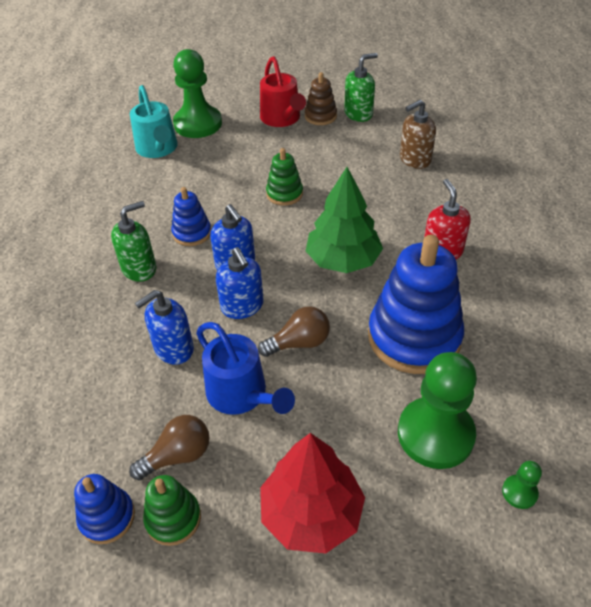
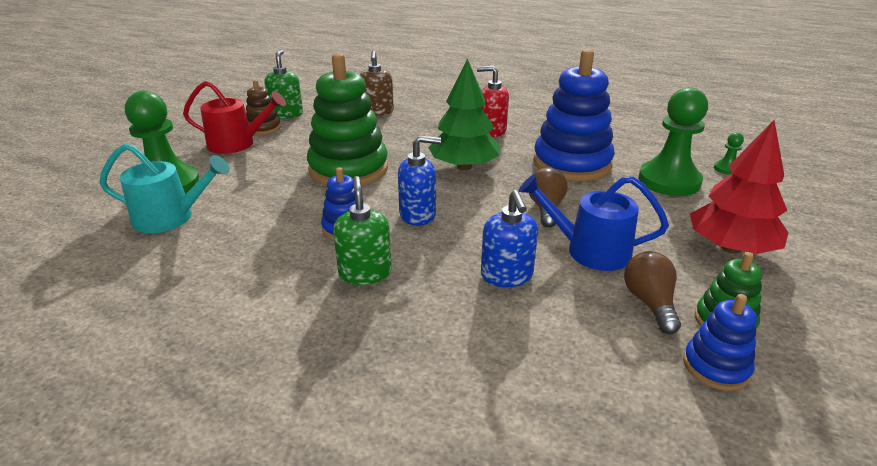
camera: 65 degrees left, 15 degrees down
blue watering can [196,322,295,415] -> blue watering can turned 150 degrees counterclockwise [519,174,669,271]
blue soap dispenser [216,247,264,319] -> none
green stacking toy [266,148,303,206] -> green stacking toy [307,53,388,186], size x2.03

